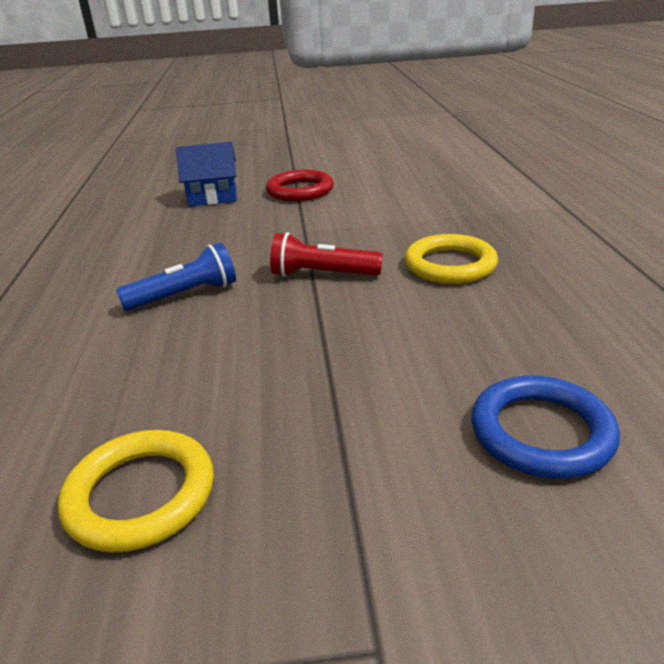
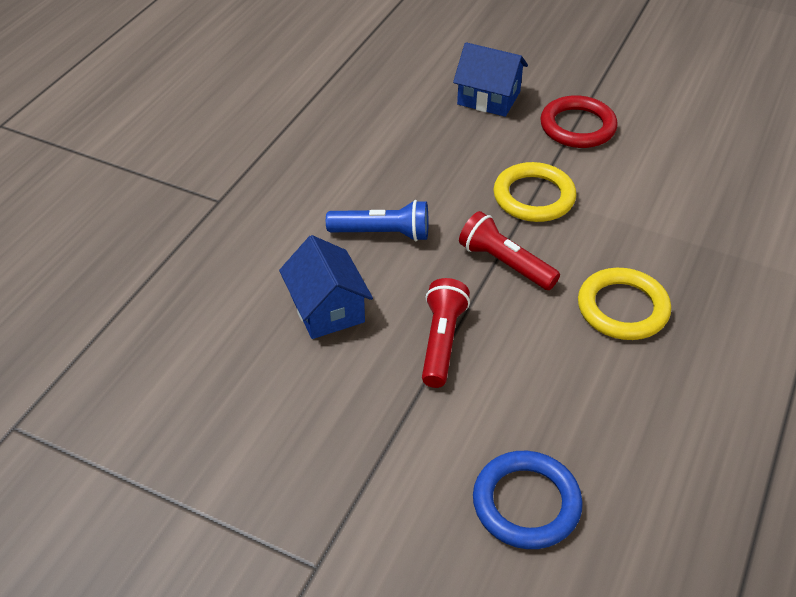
camera: 30 degrees right, 15 degrees up
yellow ring [58,430,214,552] -> yellow ring moved to [494,162,576,222]
none -> blue house [279,235,373,339]
none -> red flashlight [422,278,470,388]

